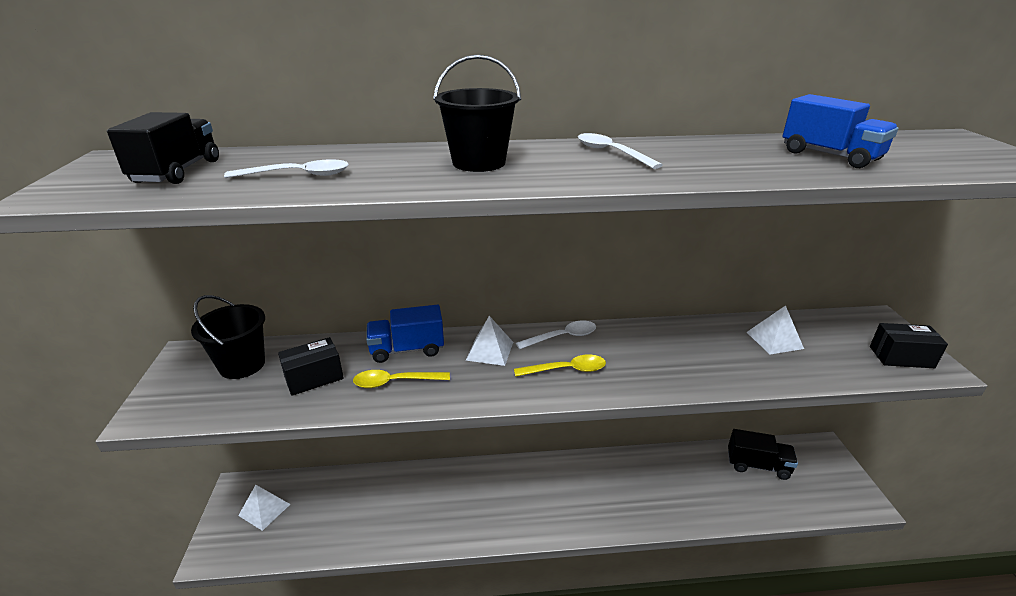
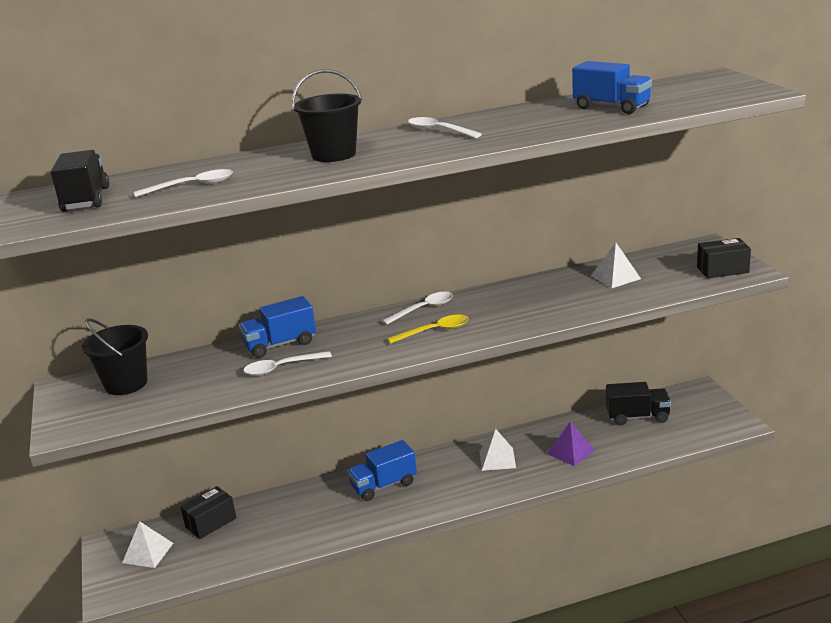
camera: 10 degrees left, 5 degrees down
black box [278,337,344,396] -> black box moved to [180,486,236,539]
yellow spoon [353,370,450,388] -> white spoon [243,351,332,376]
white pyramid [466,316,513,366] -> white pyramid moved to [480,429,516,471]
none -> blue truck [347,440,417,501]
none -> purple pyramid [547,422,595,466]

